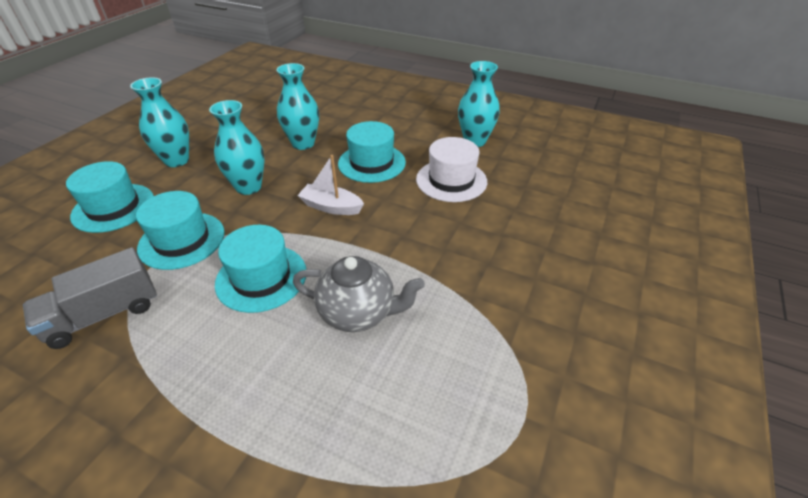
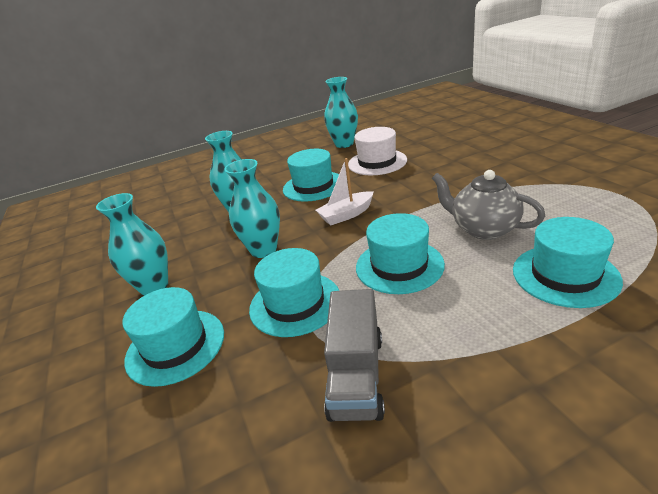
camera: 45 degrees left, 10 degrees down
grey teapot [293,256,425,332] -> grey teapot turned 105 degrees counterclockwise [432,170,545,240]
none -> turquoise hat [513,217,623,308]

